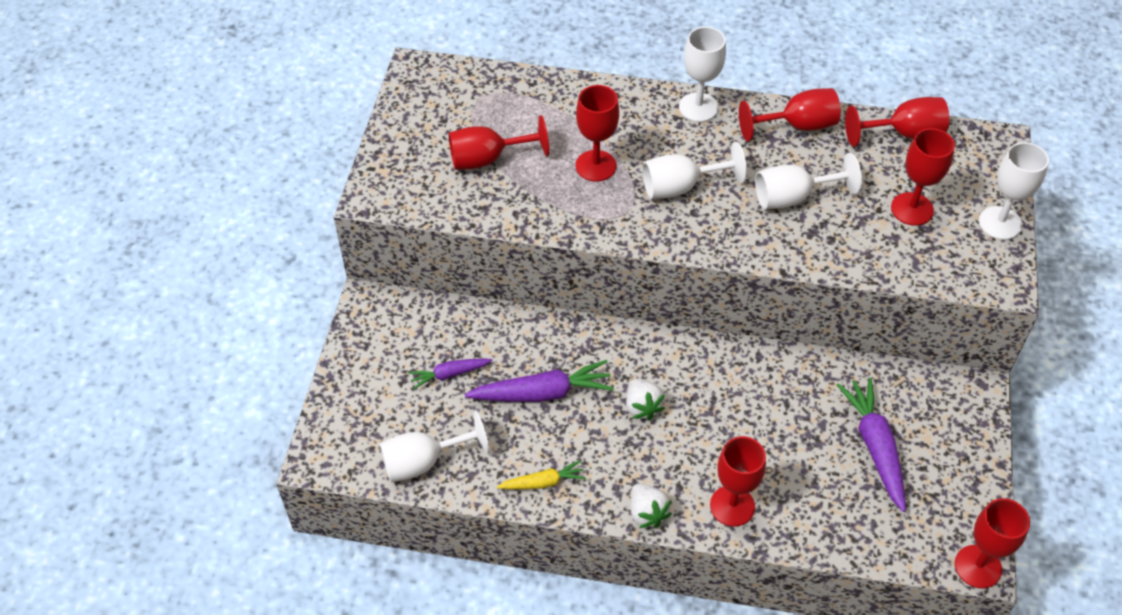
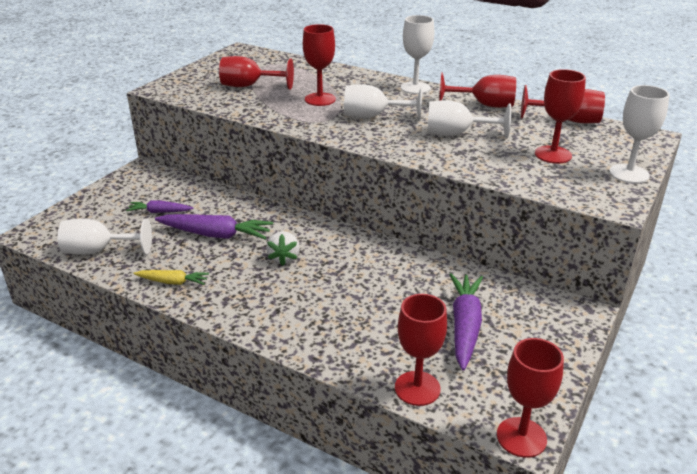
camera: 20 degrees right, 20 degrees down
white strawberry [630,484,672,528] -> none
red goblet [710,436,766,526] -> red goblet moved to [395,294,447,406]

